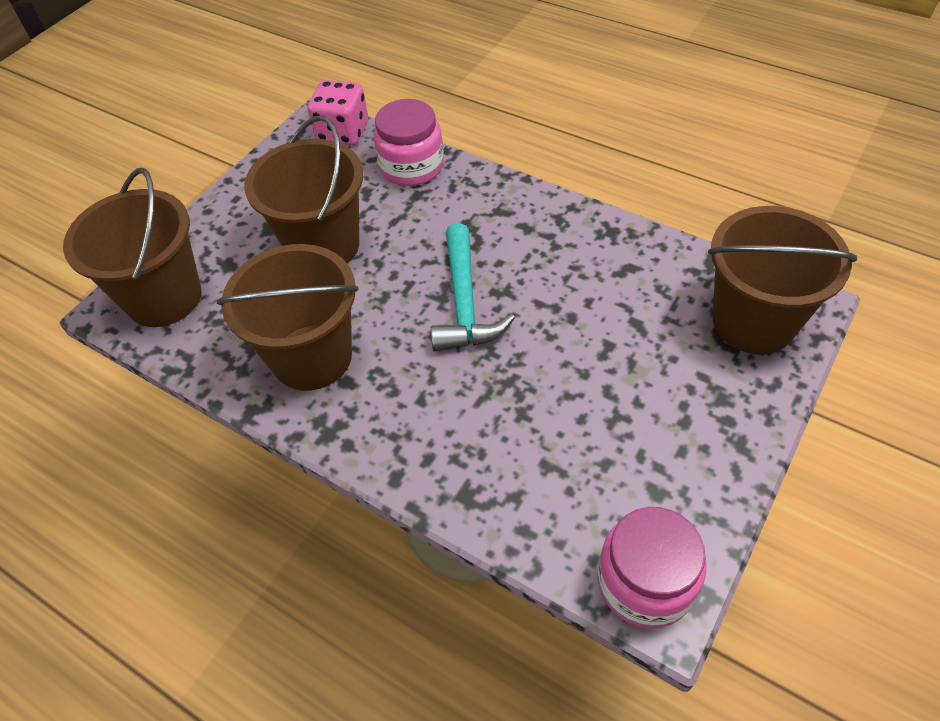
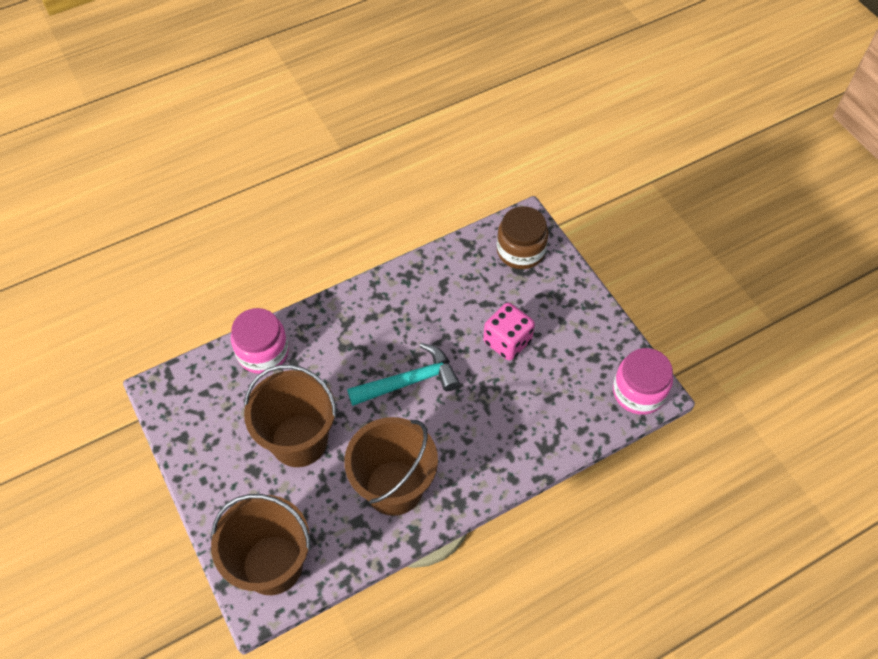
camera: 65 degrees left, 5 degrees up
pink dice [308,80,368,145] -> pink dice moved to [483,303,535,361]
turquoise hammer [431,223,515,351] -> turquoise hammer turned 45 degrees counterclockwise [347,343,460,406]
brown bucket [708,206,857,354] -> brown jar [497,206,548,269]

